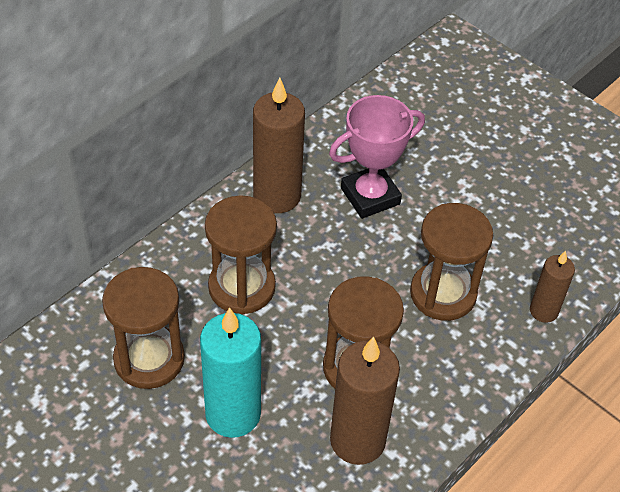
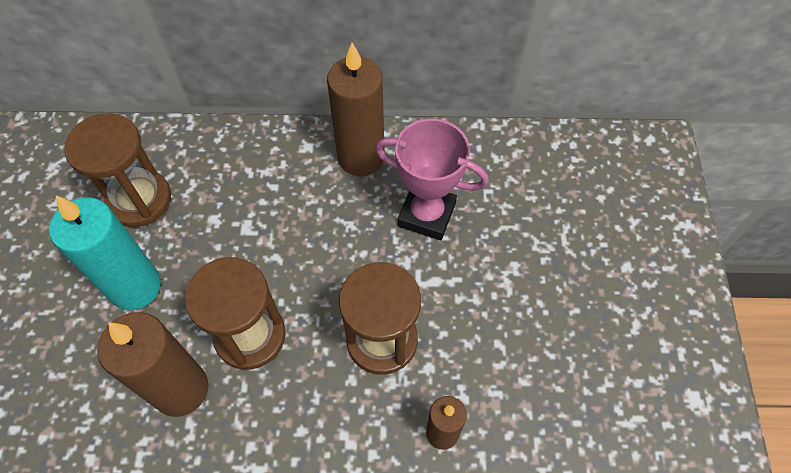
camera: 50 degrees right, 10 degrees up
brown hourglass [205,195,277,315] -> none

